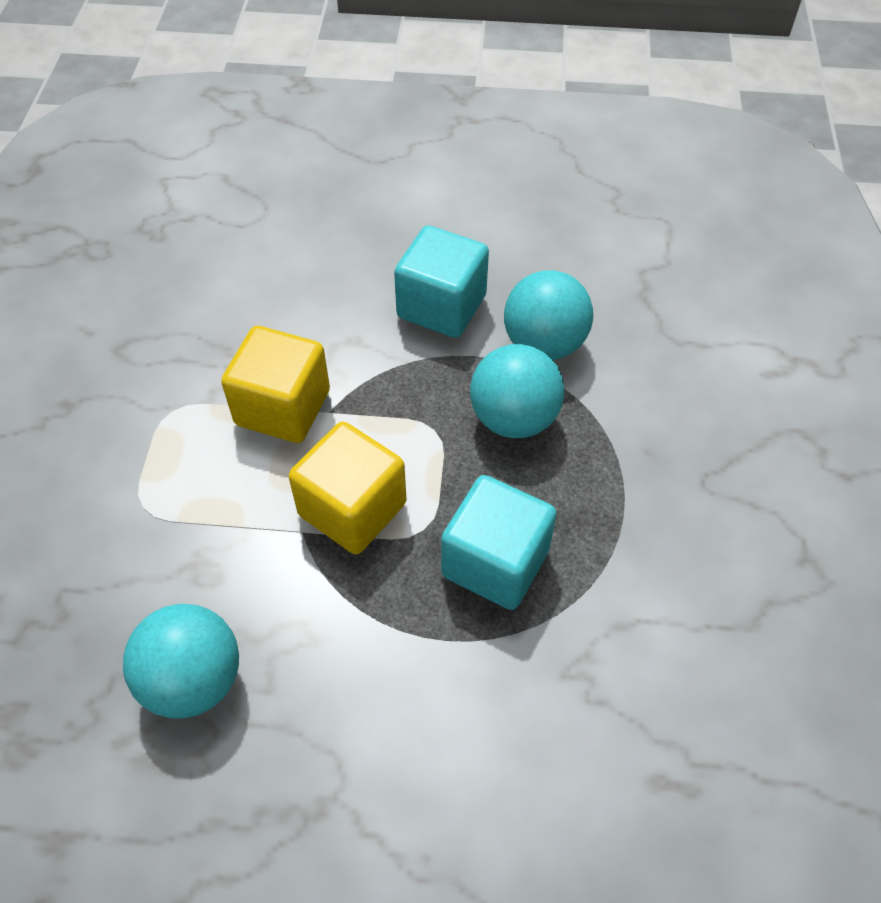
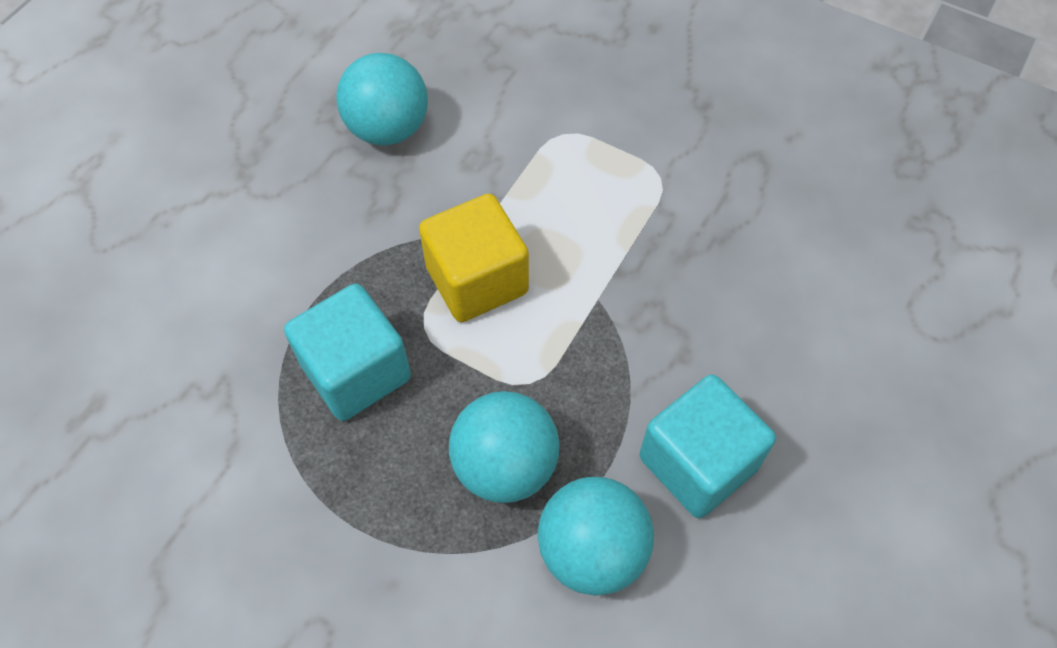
camera: 115 degrees right, 5 degrees up
yellow cube [221,326,330,443] -> none

